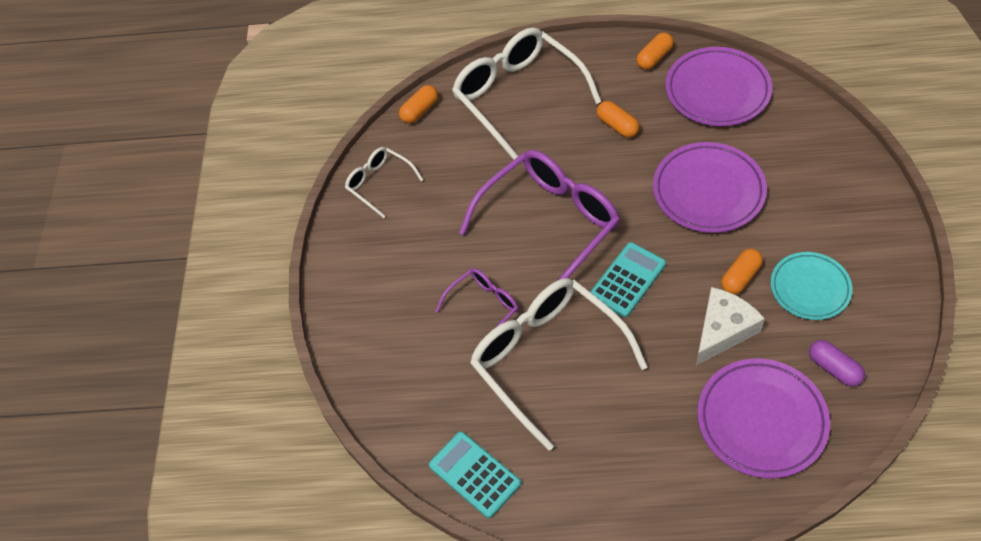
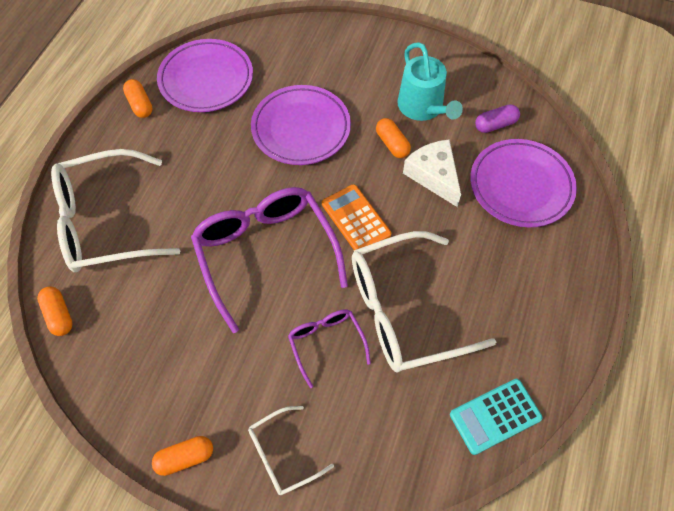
camera: 75 degrees left, 5 degrees up
white glasses [345,147,423,218] -> white glasses moved to [248,406,334,495]
turquoise calculator [590,242,666,317] -> orange calculator [322,184,391,250]
orange capsule [597,101,640,138] -> orange capsule moved to [152,436,213,476]
turquoise plate [771,252,853,320] -> turquoise watering can [397,42,463,121]

